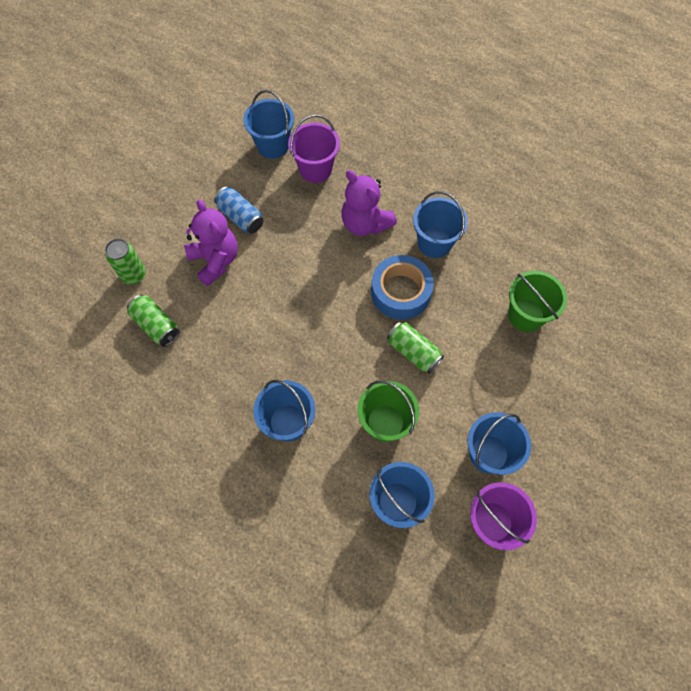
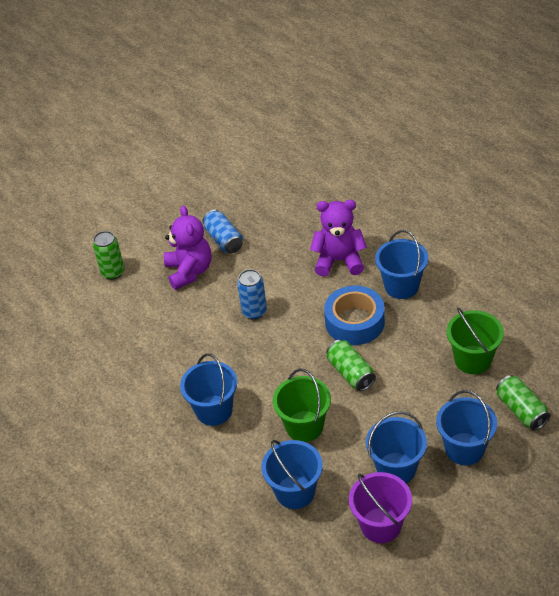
camera: 20 degrees right, 20 degrees down
green can [127,295,180,347] -> green can moved to [496,375,551,430]
blue bucket [243,90,294,159] -> blue bucket moved to [436,390,497,465]
purple bucket [288,114,340,183] -> none
purple teddy bear [341,170,397,236] -> purple teddy bear turned 120 degrees clockwise [310,200,367,277]
none -> blue can [237,269,267,320]

